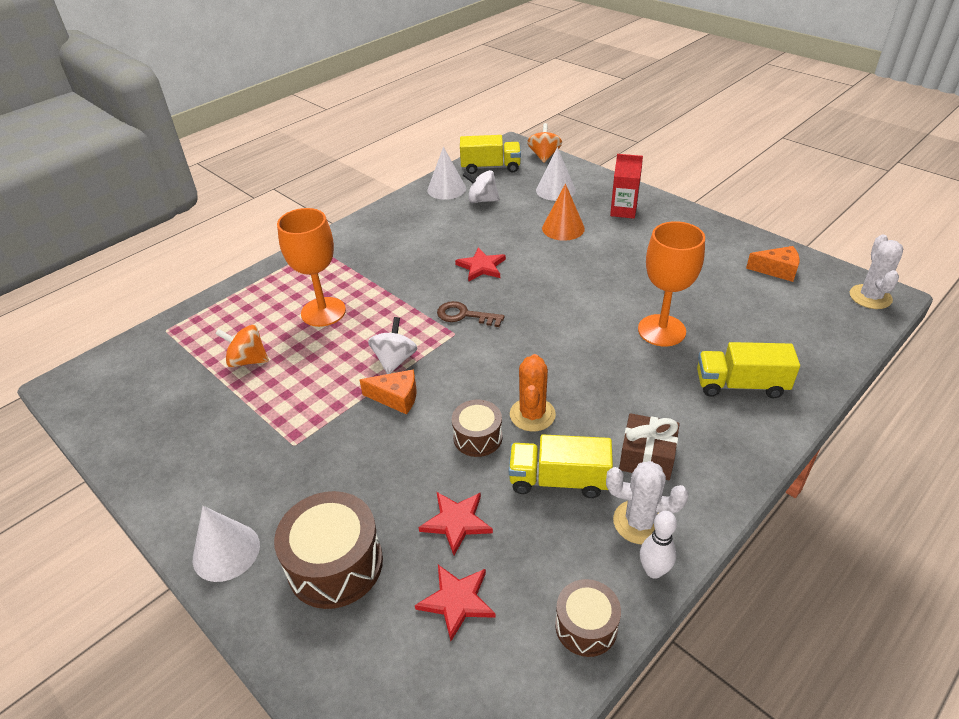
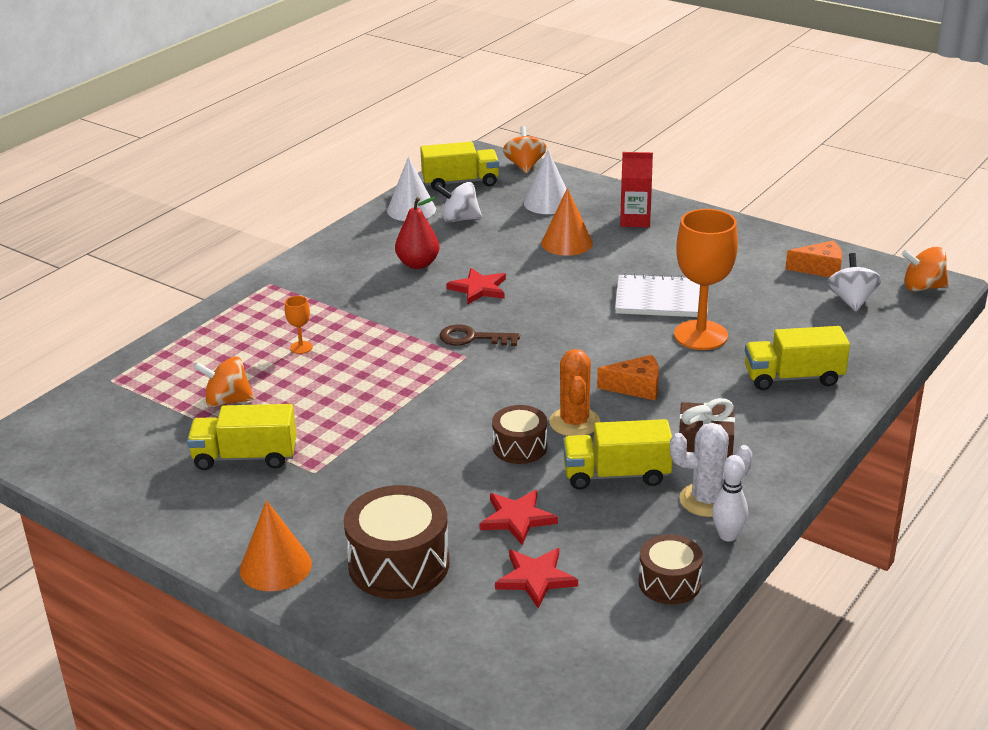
camera: 10 degrees left, 10 degrees down
white cone [193,506,260,582] -> orange cone [240,500,312,591]
orange goblet [277,208,346,327] -> orange goblet [285,296,313,354], size x0.42
orange cheese [359,369,417,415] -> orange cheese moved to [597,355,659,400]
white spinning top [368,317,418,374] -> white spinning top moved to [827,253,881,312]
white cactus [850,235,903,309] -> orange spinning top [901,247,949,291]
none -> yellow truck [187,404,297,470]
none -> red pear [395,197,440,269]
none -> white notebook [615,273,708,317]

